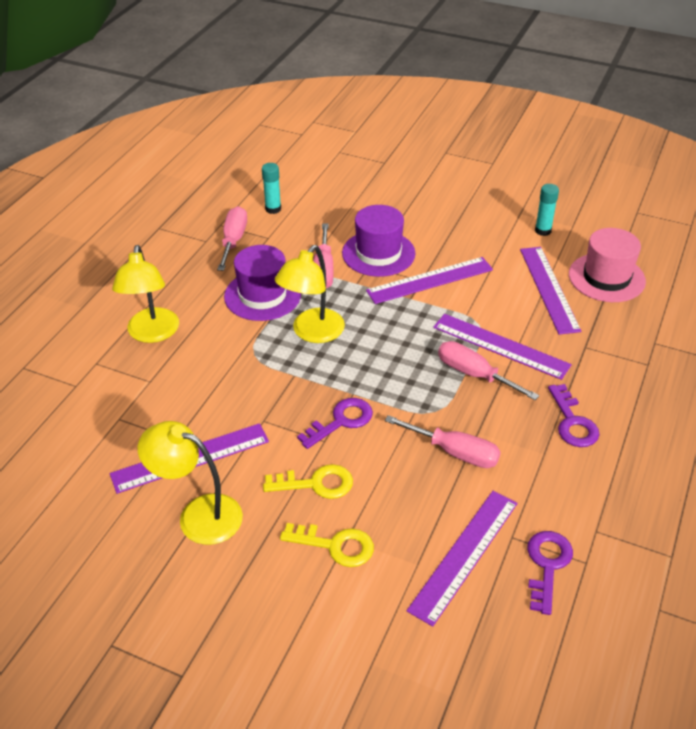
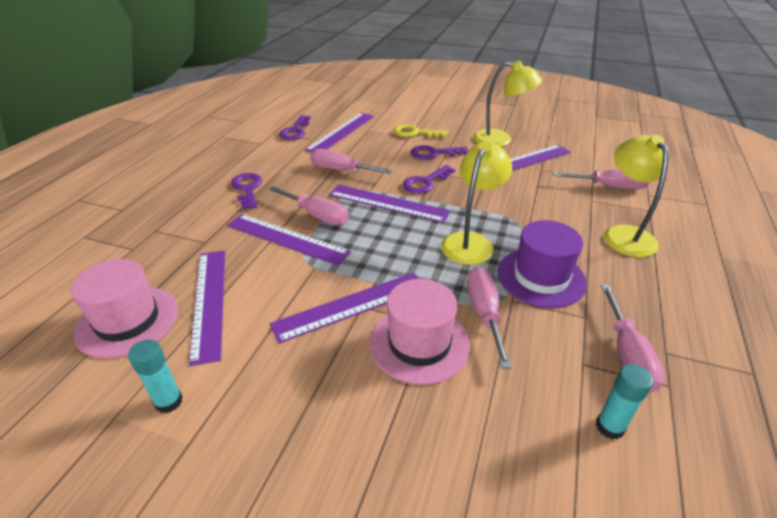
camera: 175 degrees right, 5 degrees down
yellow key [263,464,353,499] -> purple key [410,145,468,160]
purple hat [342,205,416,277] -> pink hat [369,279,470,385]
none -> purple ruler [329,185,451,223]
none -> pink screwdriver [553,169,649,189]

